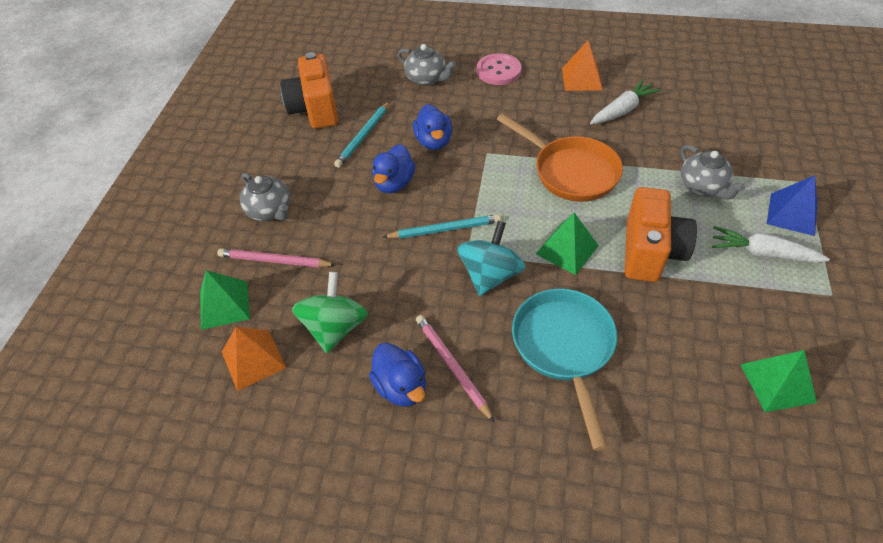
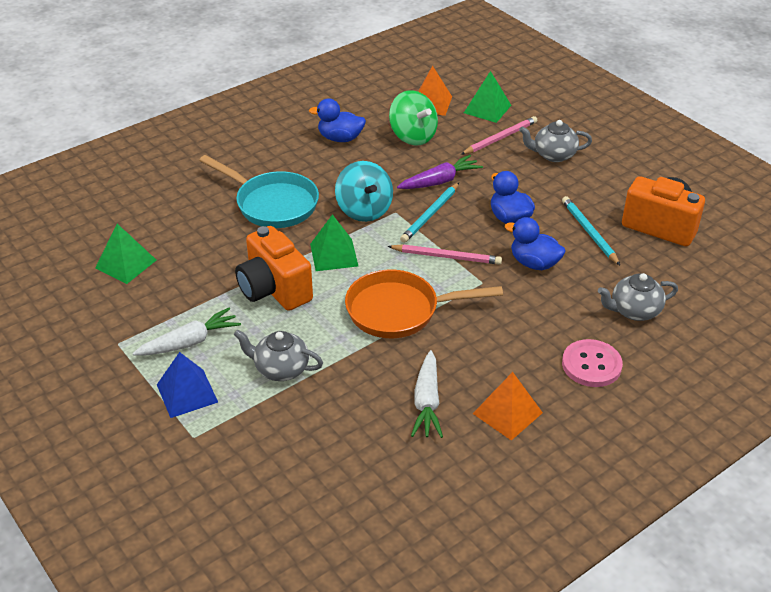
camera: 130 degrees right, 10 degrees down
pink pencil [416,315,494,422] -> pink pencil moved to [387,244,502,265]
none -> purple carrot [397,155,483,189]

